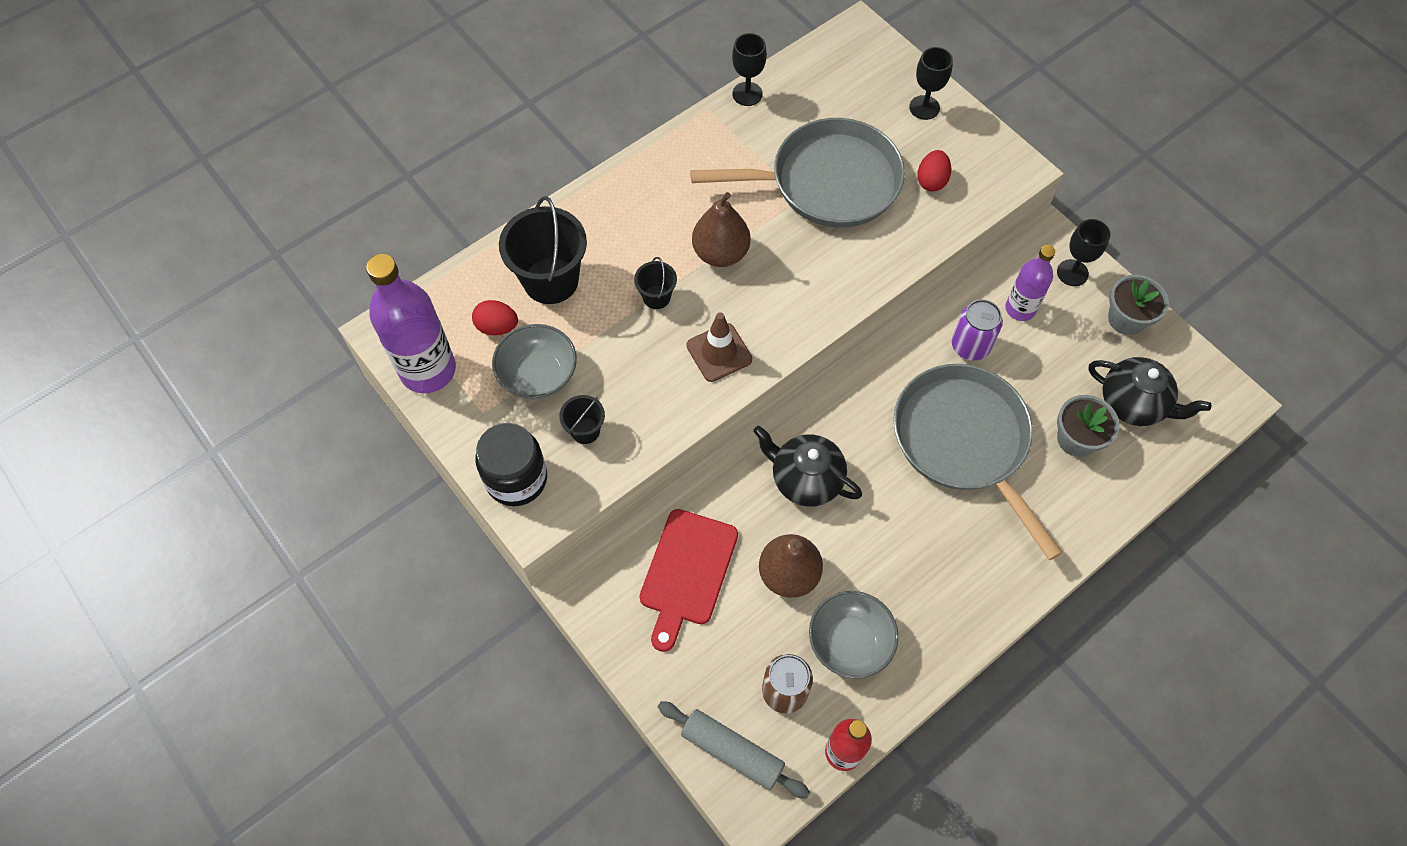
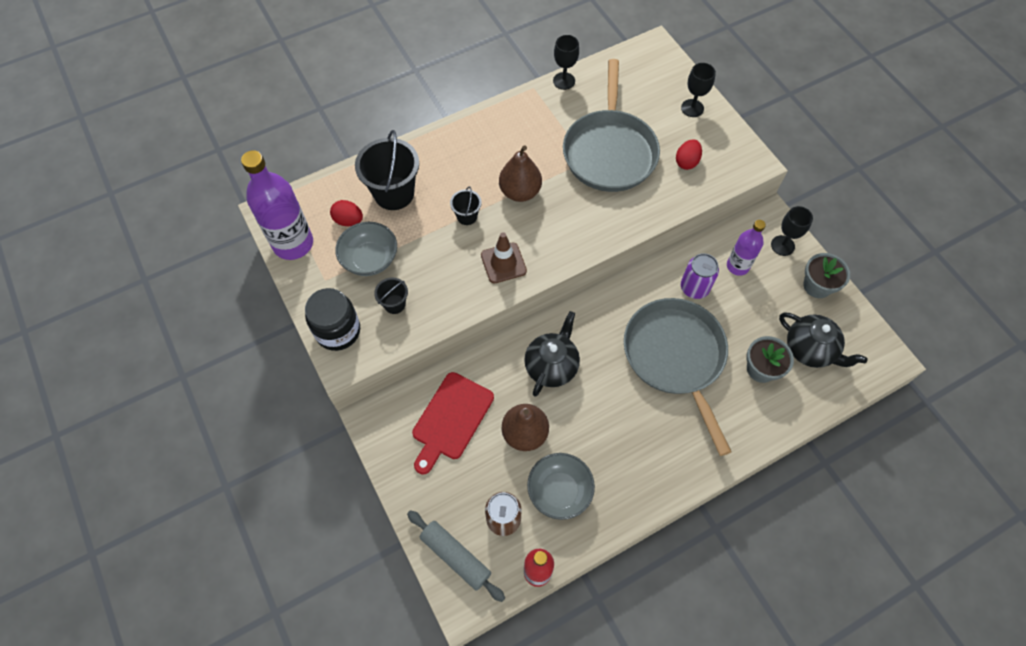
camera: 10 degrees right, 0 degrees up
grey pan [690,118,905,228] -> grey pan turned 90 degrees clockwise [563,59,660,192]
black teapot [753,426,862,507] -> black teapot turned 75 degrees clockwise [524,311,580,397]

